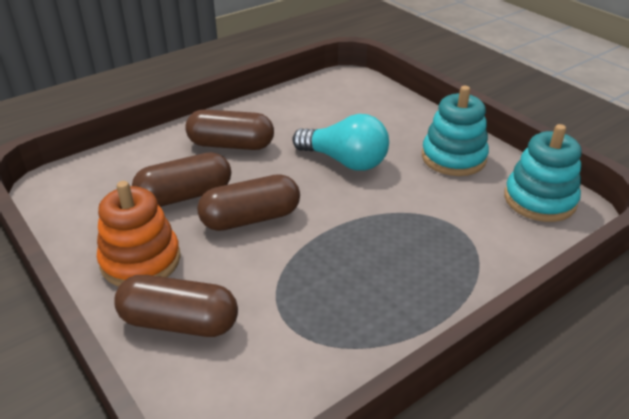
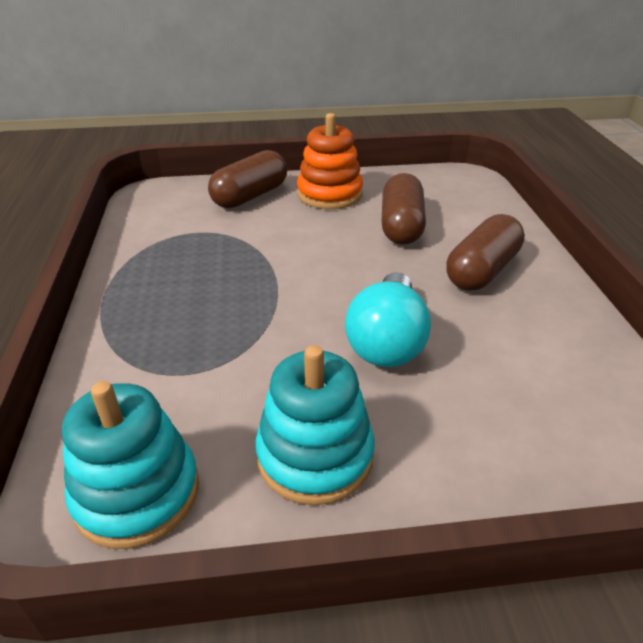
camera: 120 degrees right, 0 degrees up
brown capsule [197,174,300,231] -> none
turquoise light bulb [292,114,389,171] -> turquoise light bulb turned 45 degrees counterclockwise [345,272,431,367]

